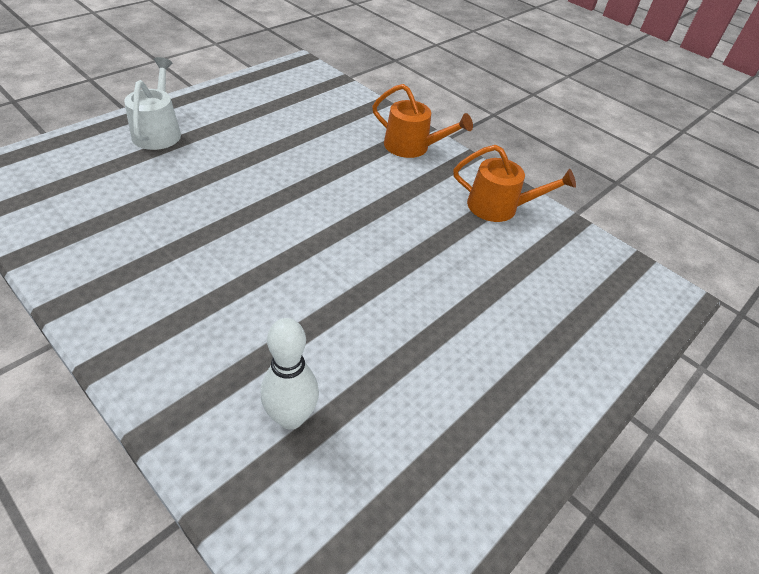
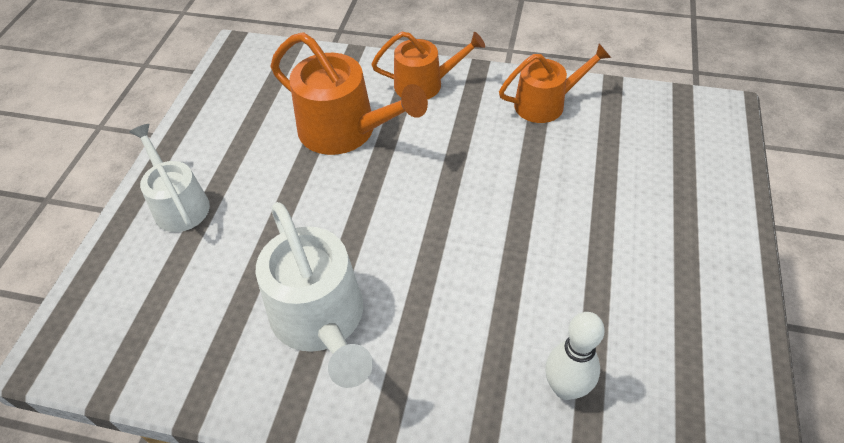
camera: 25 degrees left, 5 degrees up
none -> white watering can [256,202,373,388]
none -> orange watering can [271,32,428,155]

